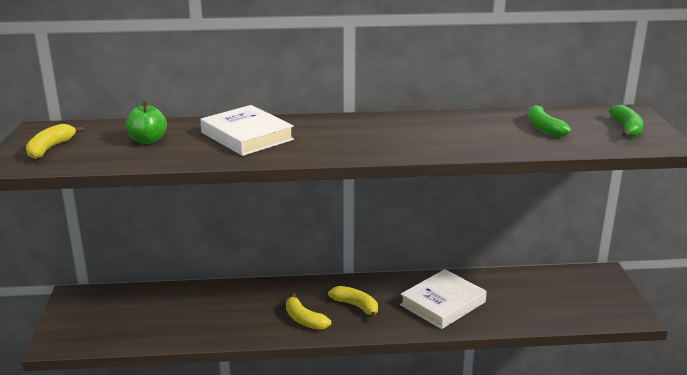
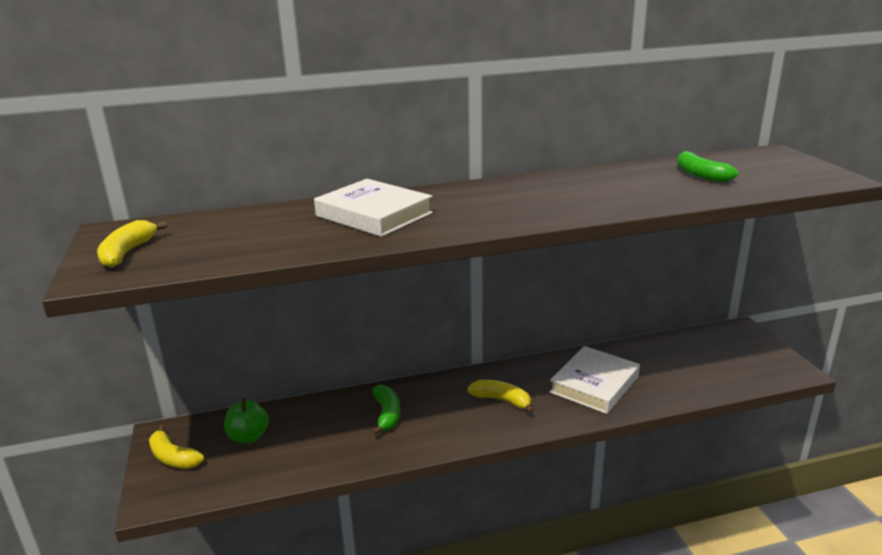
camera: 10 degrees left, 0 degrees up
green apple [126,101,167,144] -> green apple moved to [224,398,269,443]
yellow banana [286,293,331,330] -> yellow banana moved to [149,425,204,469]
green banana [609,105,644,138] -> green banana moved to [372,385,400,435]

